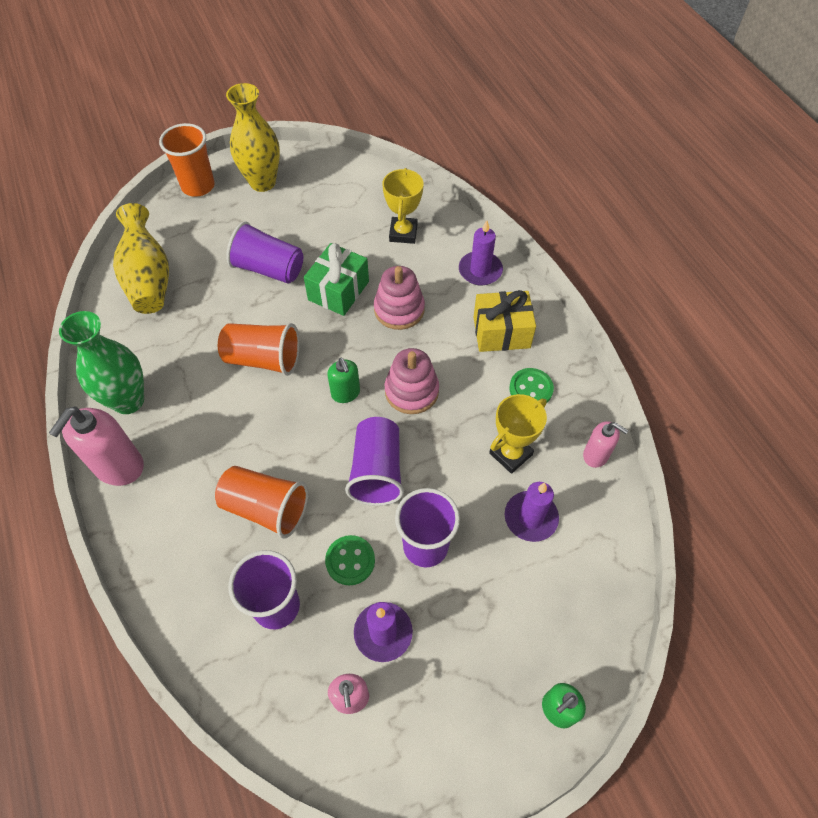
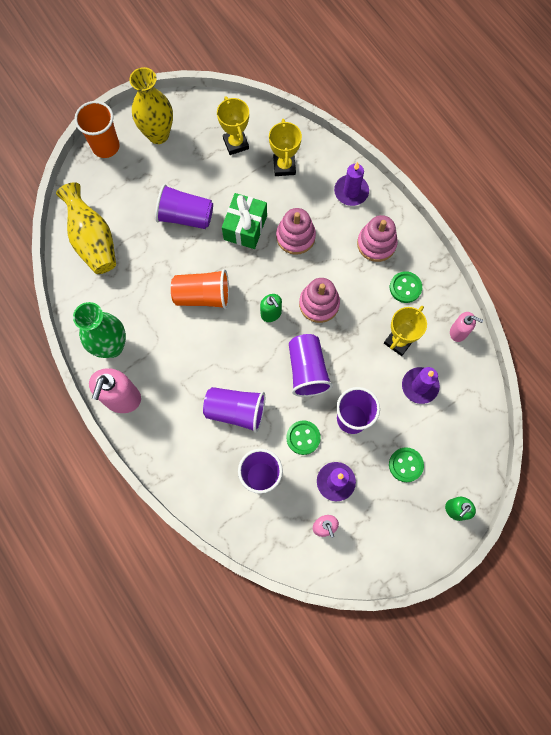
camera: 10 degrees left, 15 degrees up
orange cup [215,466,308,539] -> purple cup [203,387,265,433]
yellow gift [474,290,536,352] -> pink stacking toy [357,215,398,262]
none -> yellow trophy [217,96,249,155]
none -> green button [389,447,424,482]

